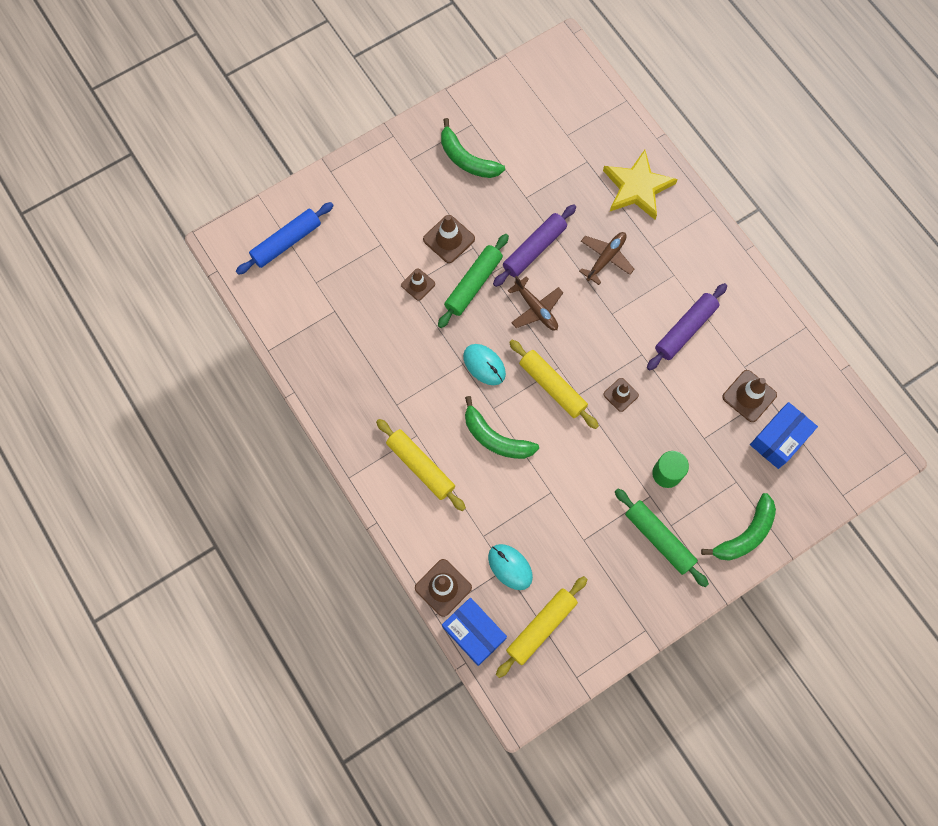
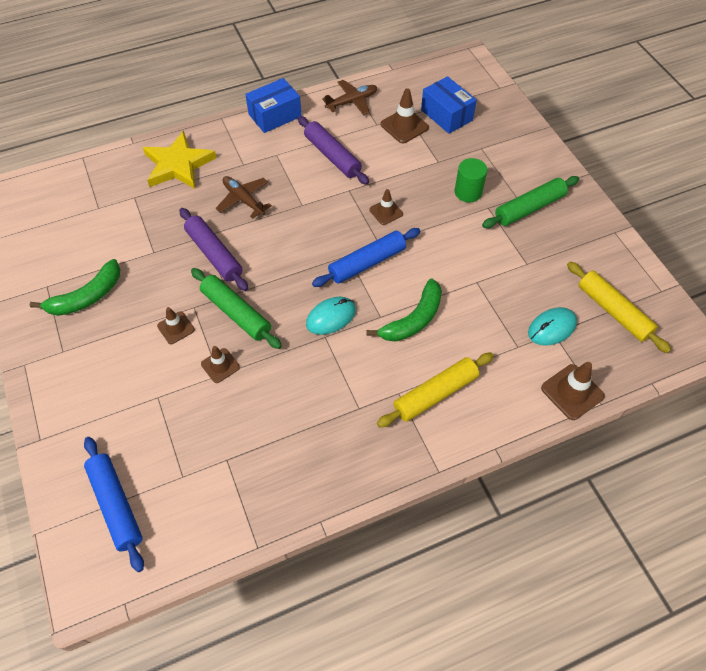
camera: 80 degrees left, 15 degrees down
brown traffic cone [423,215,475,263] -> brown traffic cone [157,307,195,344], size x0.65
blue box [442,598,507,666] -> blue box moved to [245,78,302,133]
brown plane [507,276,563,330] -> brown plane moved to [322,80,377,115]
yellow rolling pin [509,340,599,429] -> blue rolling pin [312,228,420,287]
green banana [701,493,776,561] -> none

